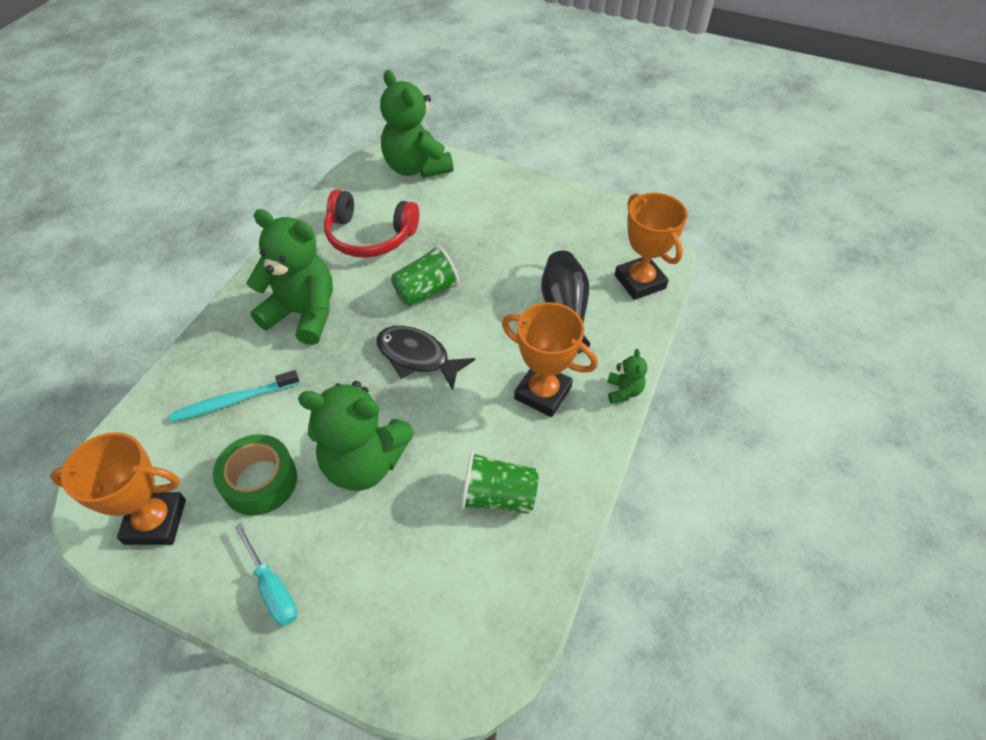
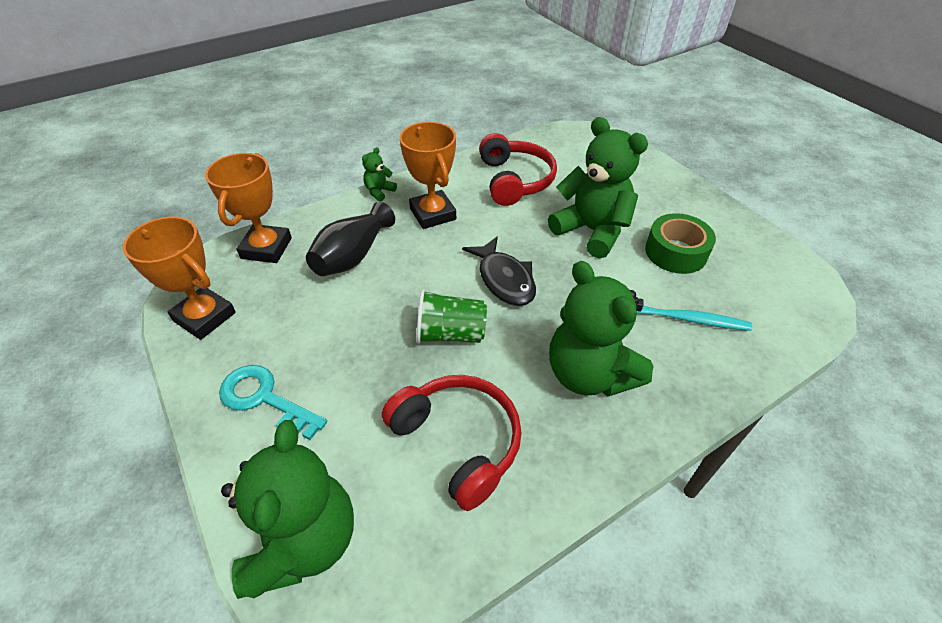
camera: 145 degrees left, 5 degrees down
orange trophy [50,432,186,545] -> orange trophy moved to [123,217,236,340]
turquoise screwdriver [234,523,298,626] -> none
green cup [461,451,539,514] -> red headphones [479,133,557,206]
none -> turquoise key [219,365,327,440]

